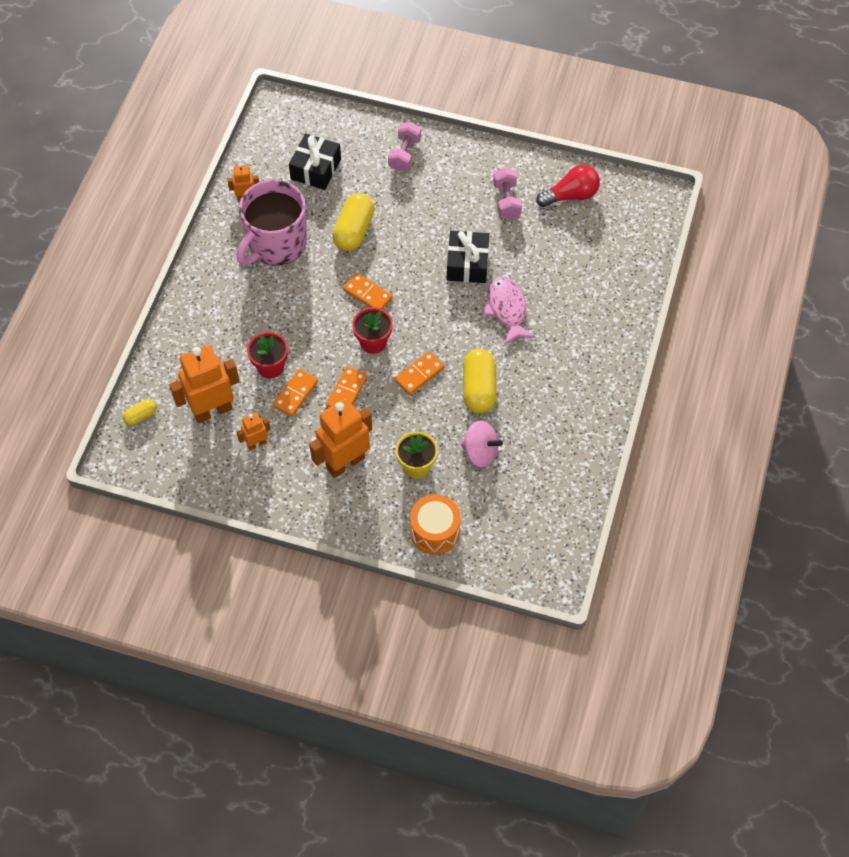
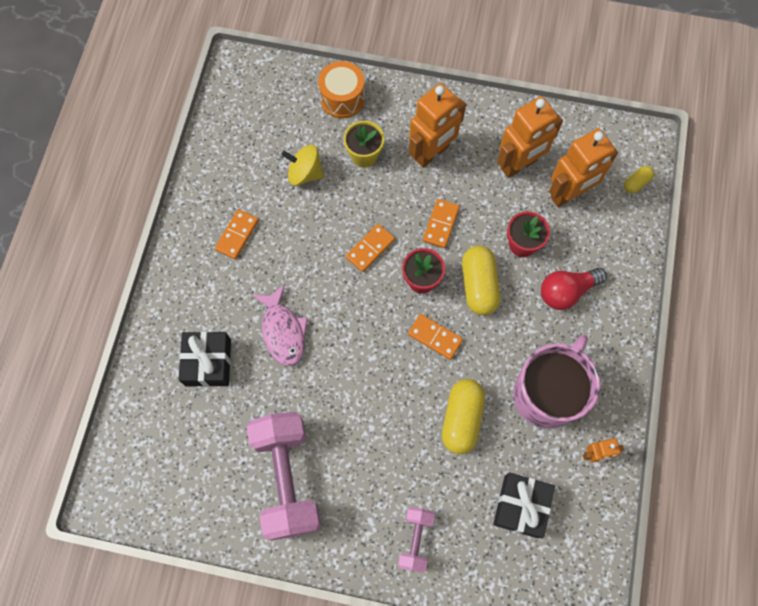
camera: 175 degrees right, 10 degrees up
orange robot [237,412,270,450] -> orange robot [497,96,563,178], size x2.01
orange domino [273,369,318,417] -> orange domino moved to [215,209,259,260]
black gift [447,231,489,283] -> black gift moved to [178,332,231,387]
pink spinning top [461,421,503,467] -> yellow spinning top [281,145,324,186]
yellow capsule [463,349,496,413] -> yellow capsule moved to [462,246,500,315]
pink dumbbell [493,167,522,219] -> pink dumbbell [246,412,321,541], size x1.99
red light bulb [536,165,600,207] -> red light bulb moved to [541,268,607,310]

